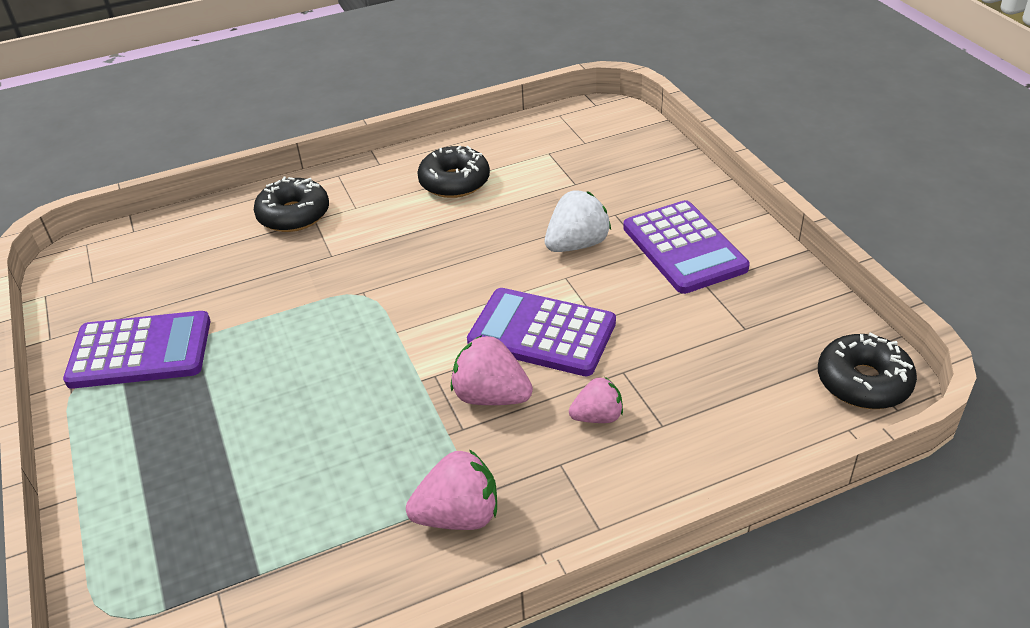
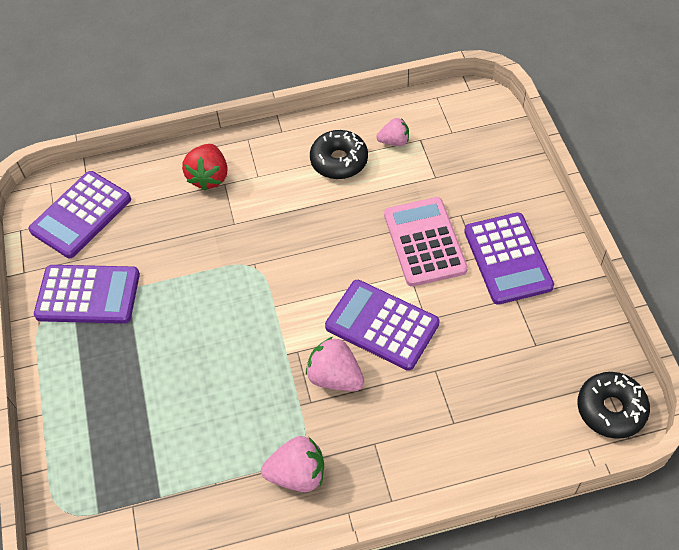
camera: 10 degrees right, 15 degrees up
black donut [254,177,329,232] -> red strawberry [182,144,228,191]
white strawberry [545,190,611,252] -> pink calculator [384,197,468,287]
pink strawberry [569,377,623,423] -> pink strawberry moved to [376,118,409,146]
none -> purple calculator [28,171,131,258]

